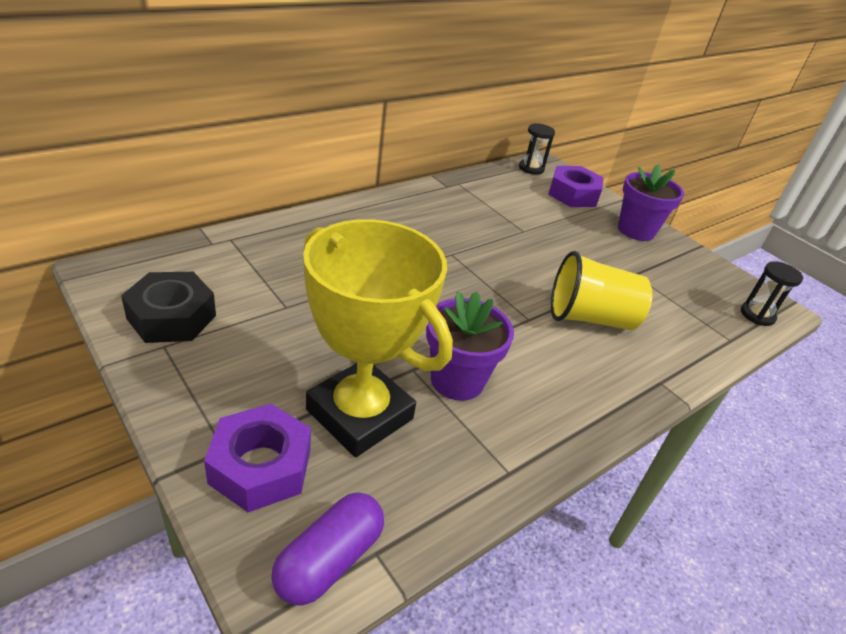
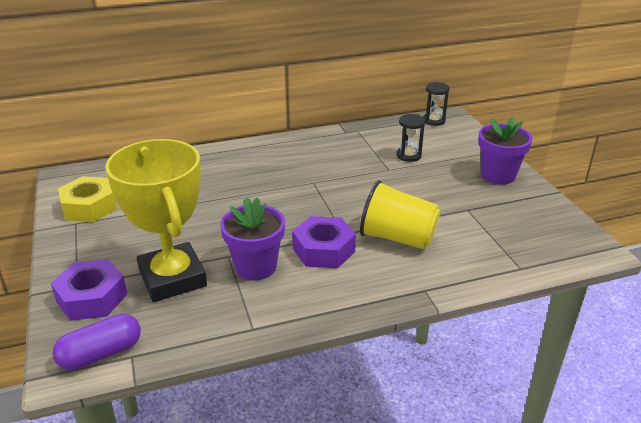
camera: 25 degrees right, 5 degrees down
black nut [121,272,216,343] -> yellow nut [58,176,117,222]
purple nut [548,166,604,207] -> purple nut moved to [292,216,356,268]
black hourglass [741,261,803,326] -> black hourglass moved to [397,114,425,162]

